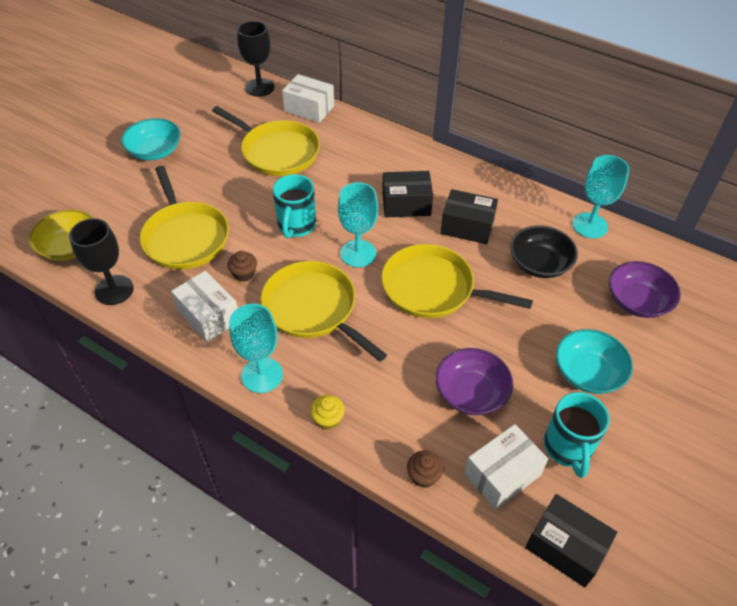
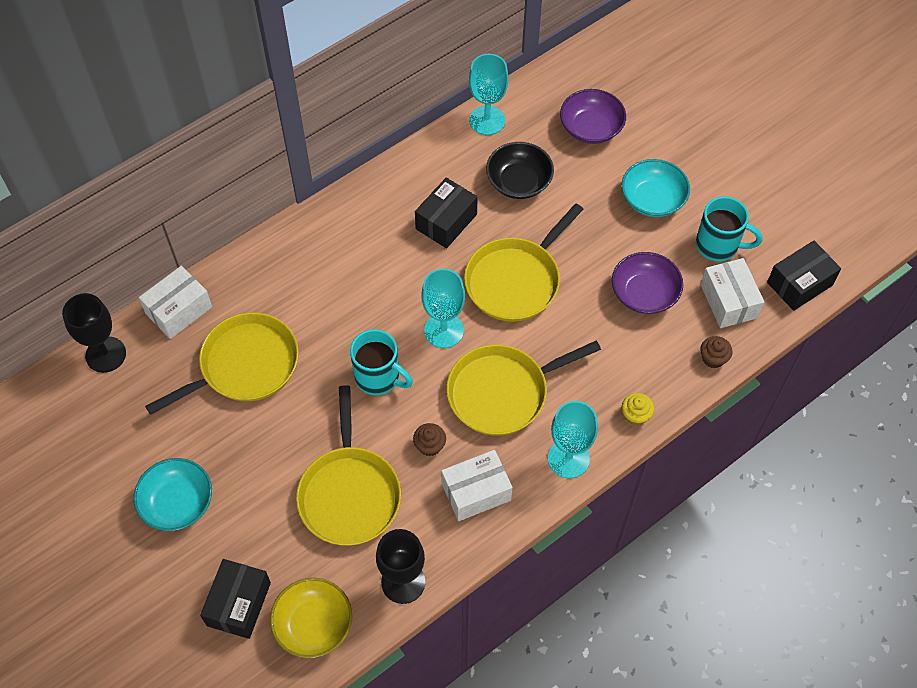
camera: 70 degrees left, 10 degrees up
yellow pan [140,166,229,270] -> yellow pan turned 90 degrees clockwise [296,385,401,546]
black box [382,171,433,217] -> black box moved to [200,559,271,639]

